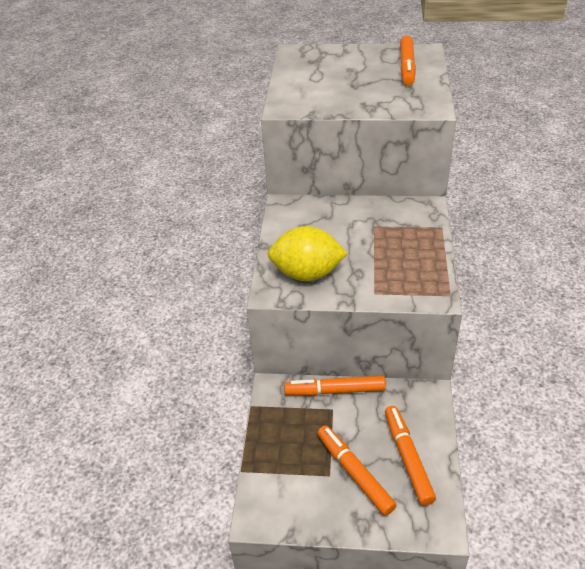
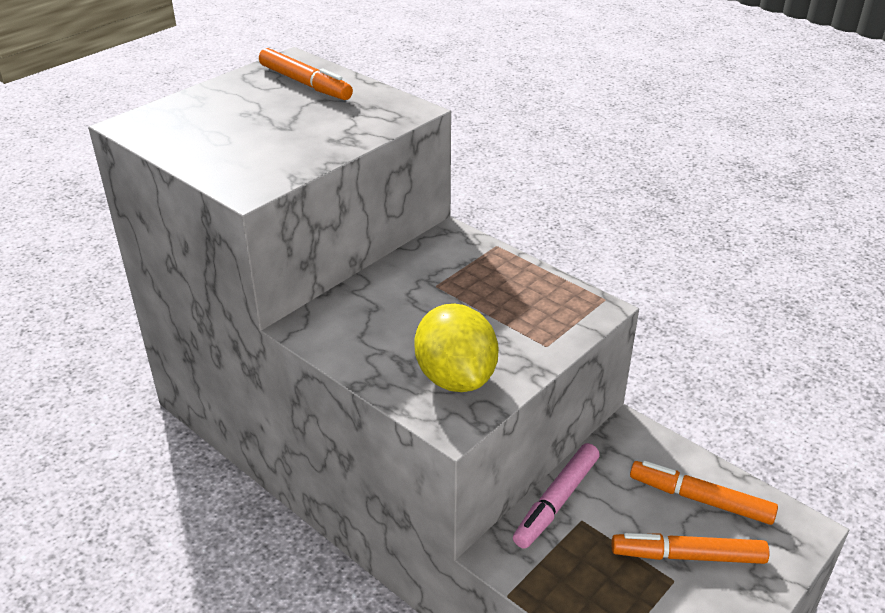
camera: 55 degrees left, 5 degrees down
yellow lemon [268,226,348,281] -> yellow lemon turned 60 degrees counterclockwise [415,303,499,392]
orange marker [284,375,386,396] -> pink marker [513,443,600,549]

